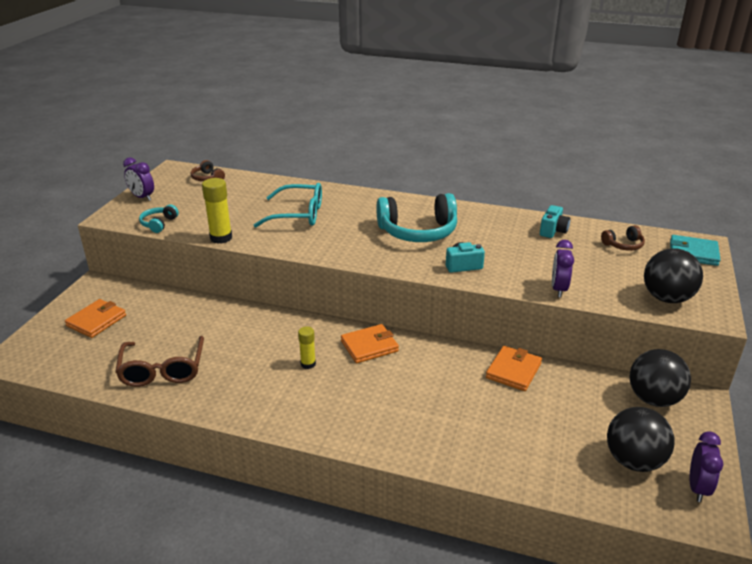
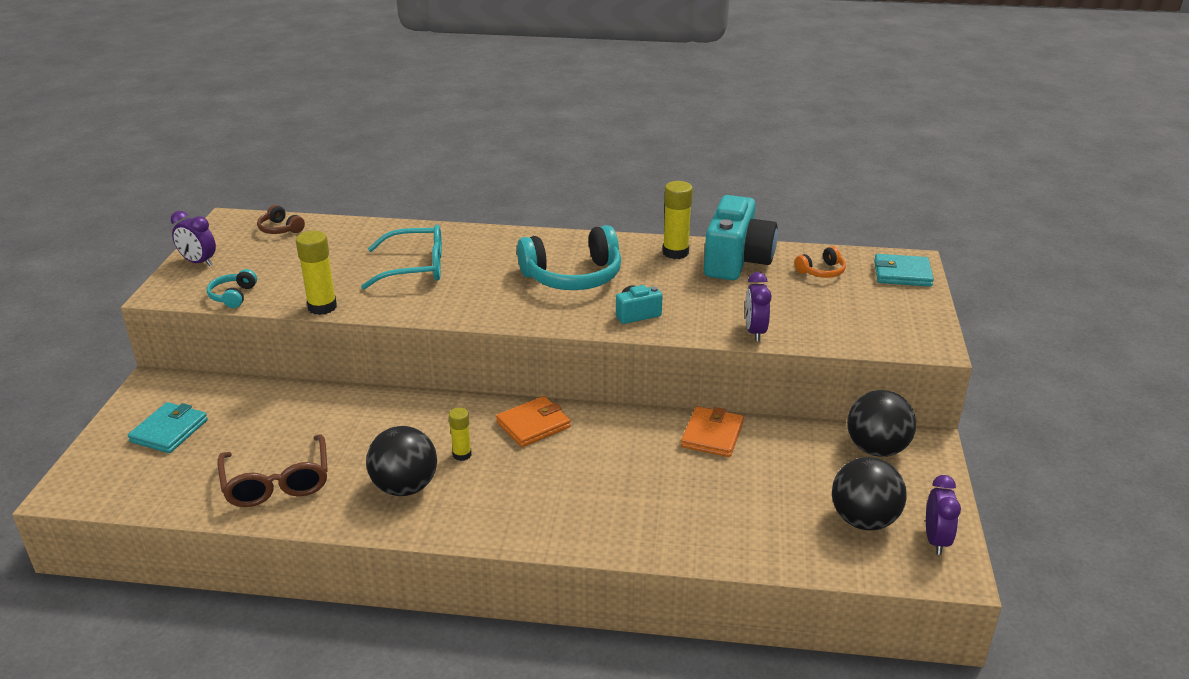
camera: 10 degrees left, 0 degrees up
orange wallet [65,299,126,338] -> turquoise wallet [128,402,208,453]
turquoise camera [540,205,570,238] -> turquoise camera [704,195,778,280], size x2.09
brown headphones [601,225,645,251] -> orange headphones [795,246,846,278]
black ball [644,248,703,303] -> black ball moved to [366,426,437,496]
none -> yellow glue stick [663,181,693,259]

